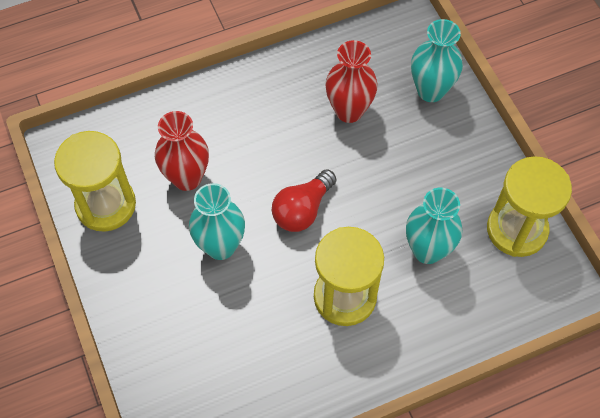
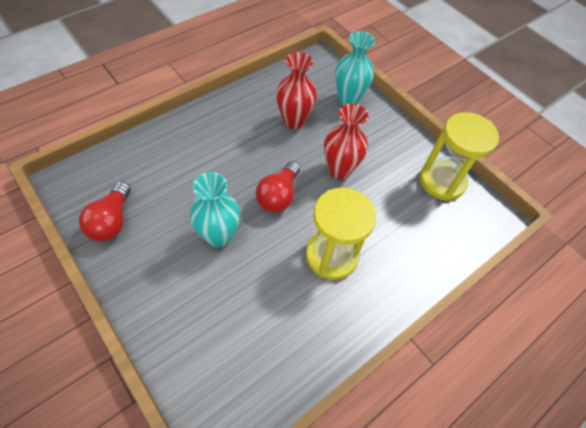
camera: 20 degrees left, 5 degrees down
yellow hourglass [54,131,136,232] -> red light bulb [79,182,131,241]
red vase [155,111,209,191] -> red vase moved to [324,103,369,179]
turquoise vase [406,188,463,264] -> none

